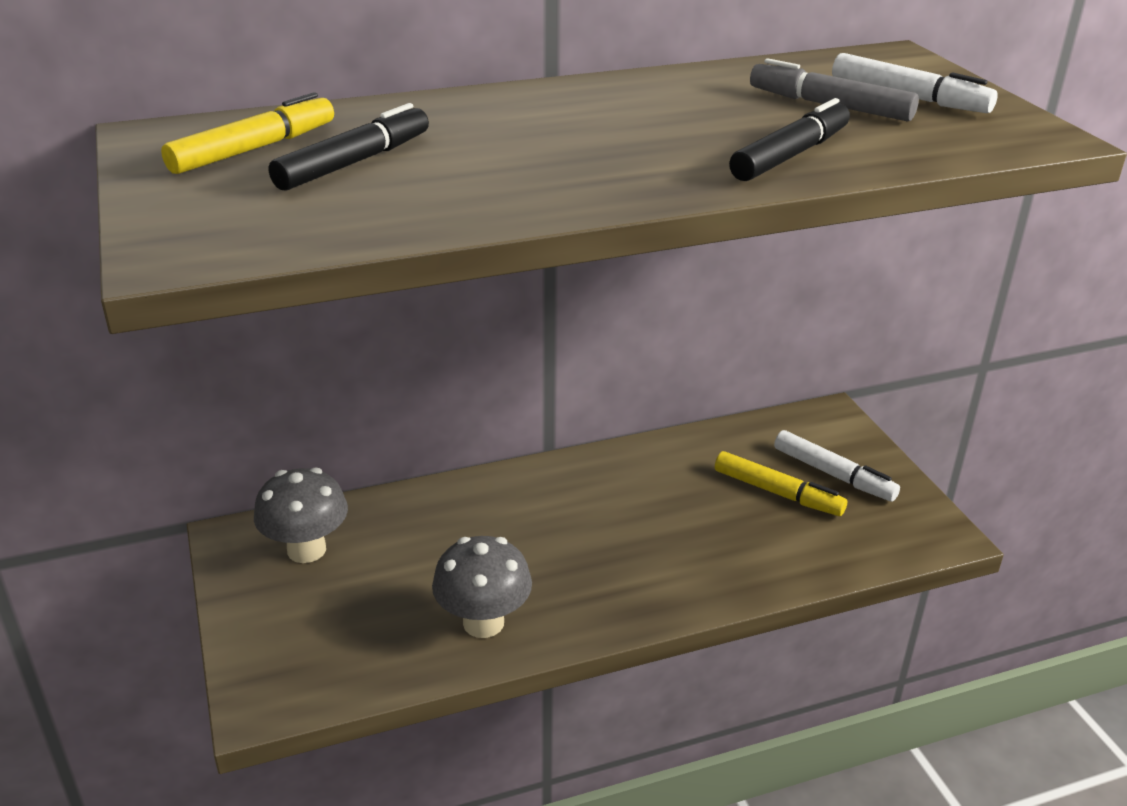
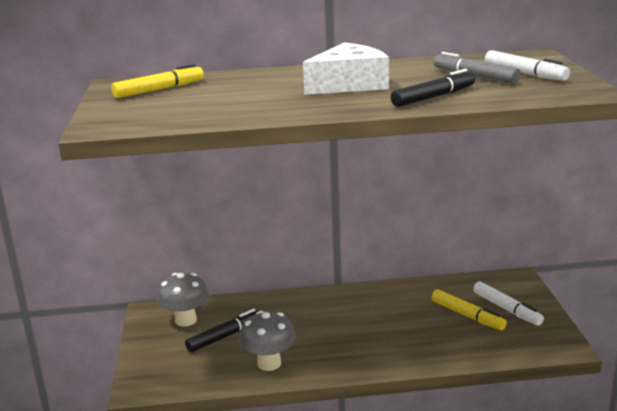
camera: 15 degrees right, 10 degrees down
black marker [269,103,429,191] -> black marker moved to [185,309,260,352]
none -> white cheese [303,42,389,95]

